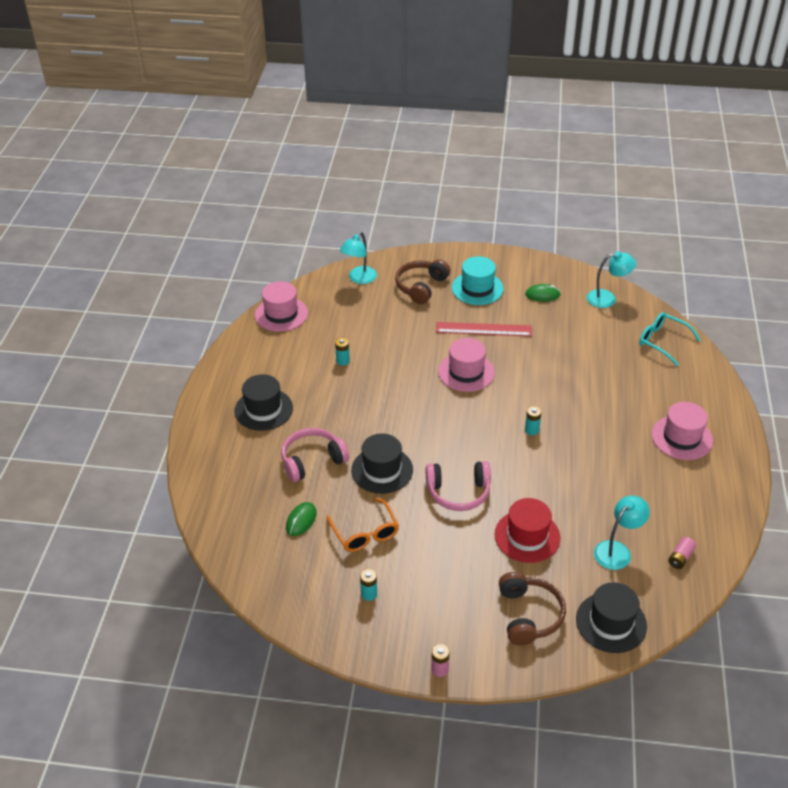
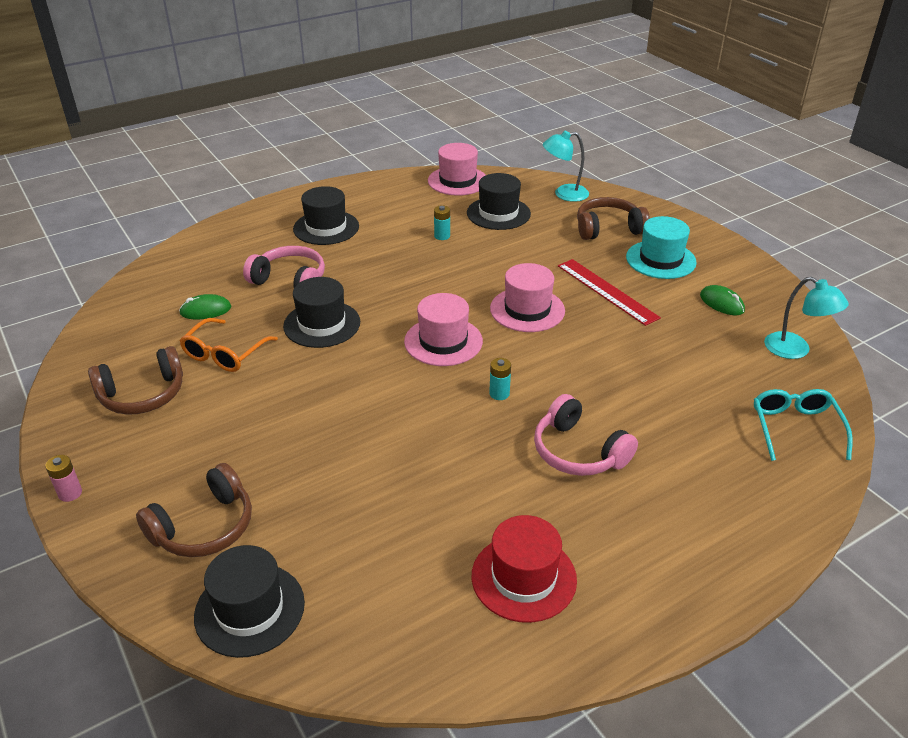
camera: 50 degrees right, 5 degrees down
turquoise battery [360,569,377,601] -> brown headphones [88,346,183,415]
pink headphones [426,461,491,511] -> pink headphones moved to [534,394,638,476]
red hat [495,498,560,563] -> red hat moved to [472,515,577,623]
turquoise lamp [594,496,650,570] -> none
pink hat [652,402,713,460] -> pink hat moved to [404,293,483,366]
pink battery [668,537,696,569] -> none
none -> black hat [467,173,531,230]

